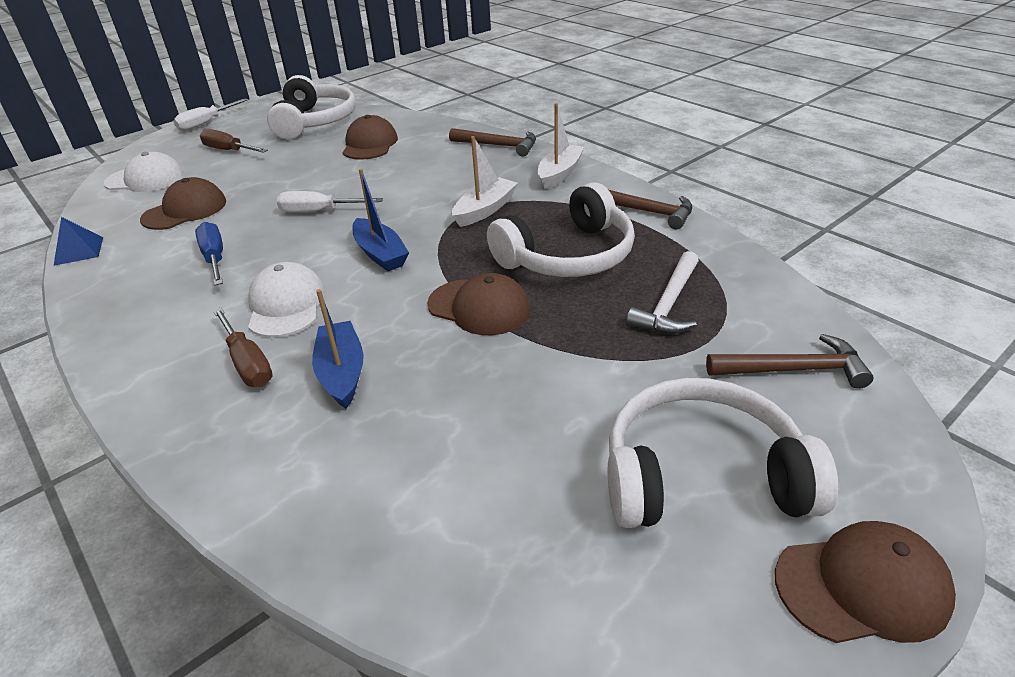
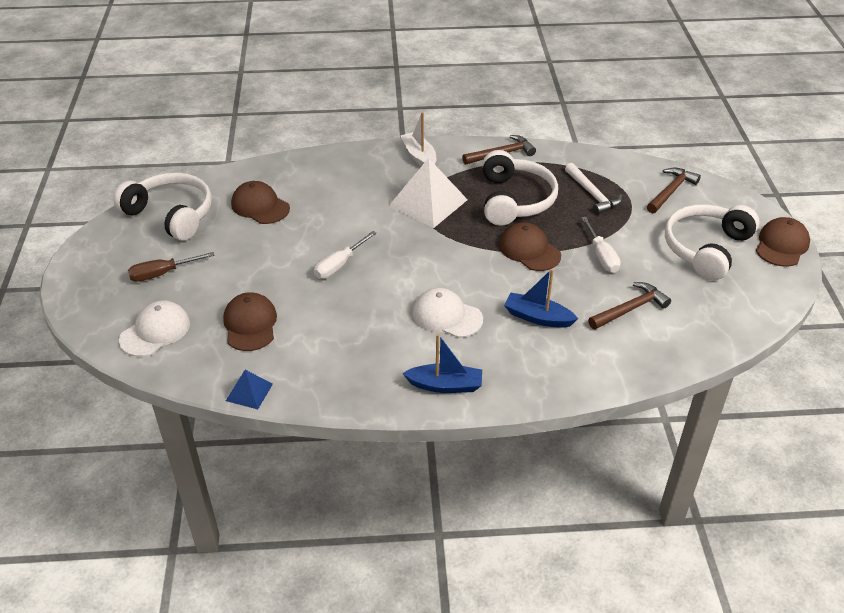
camera: 55 degrees left, 5 degrees up
white screwdriver [173,98,248,131] -> white screwdriver moved to [581,217,621,273]
blue screwdriver [195,222,223,286] -> none
brown screwdriver [213,308,273,387] -> none
blue boat [352,169,409,271] -> blue boat moved to [403,334,482,393]
brown cap [427,273,530,335] -> brown cap turned 105 degrees counterclockwise [499,222,561,271]
brown hammer [449,128,536,156] -> brown hammer moved to [588,282,671,329]
white boat [452,136,518,227] -> white pyramid [389,158,468,228]

